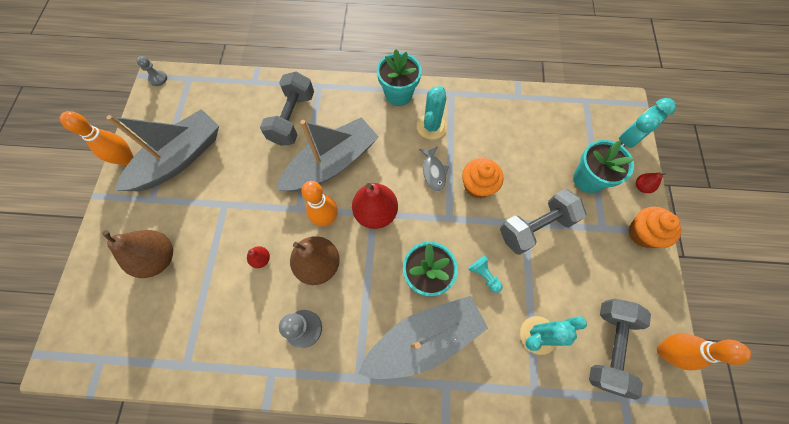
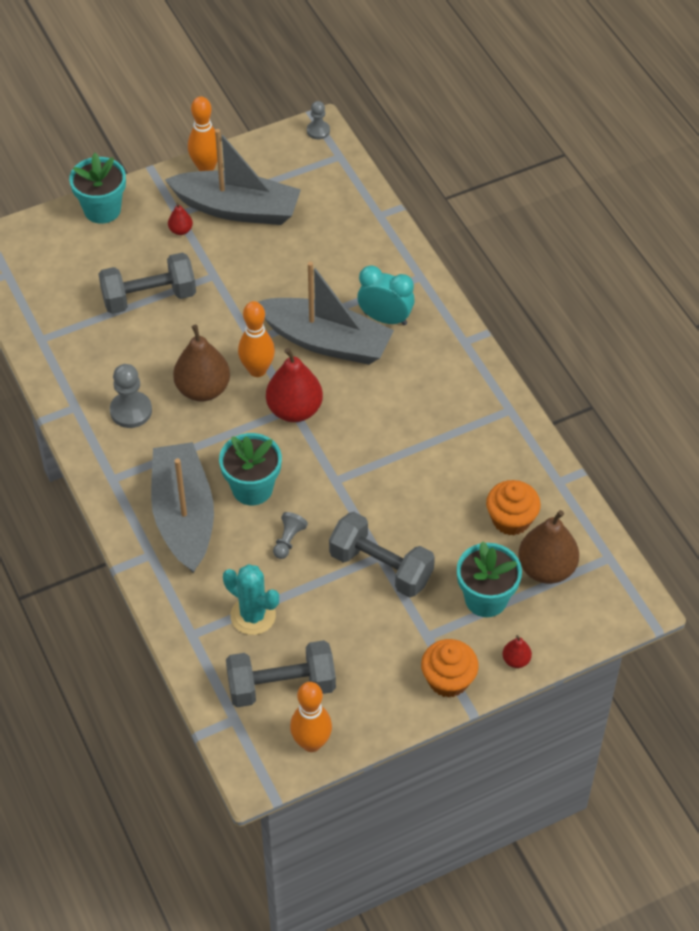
camera: 60 degrees right, 15 degrees down
brown pear [102,230,173,278] -> brown pear moved to [518,510,579,584]
red pear [247,246,270,268] -> red pear moved to [168,202,193,235]
grey dumbbell [260,72,314,146] -> grey dumbbell moved to [98,252,196,314]
grey boat [358,296,488,379] -> grey boat turned 135 degrees counterclockwise [151,442,214,573]
turquoise flower pot [377,49,422,106] -> turquoise flower pot moved to [69,153,126,224]
turquoise cactus [417,86,447,140] -> none
grey fish [419,146,449,191] -> none
orange cupcake [462,158,504,199] -> orange cupcake moved to [486,480,541,535]
turquoise pawn [468,256,503,293] -> grey pawn [273,512,308,559]
turquoise clock [619,98,676,148] -> turquoise clock moved to [357,265,415,325]

